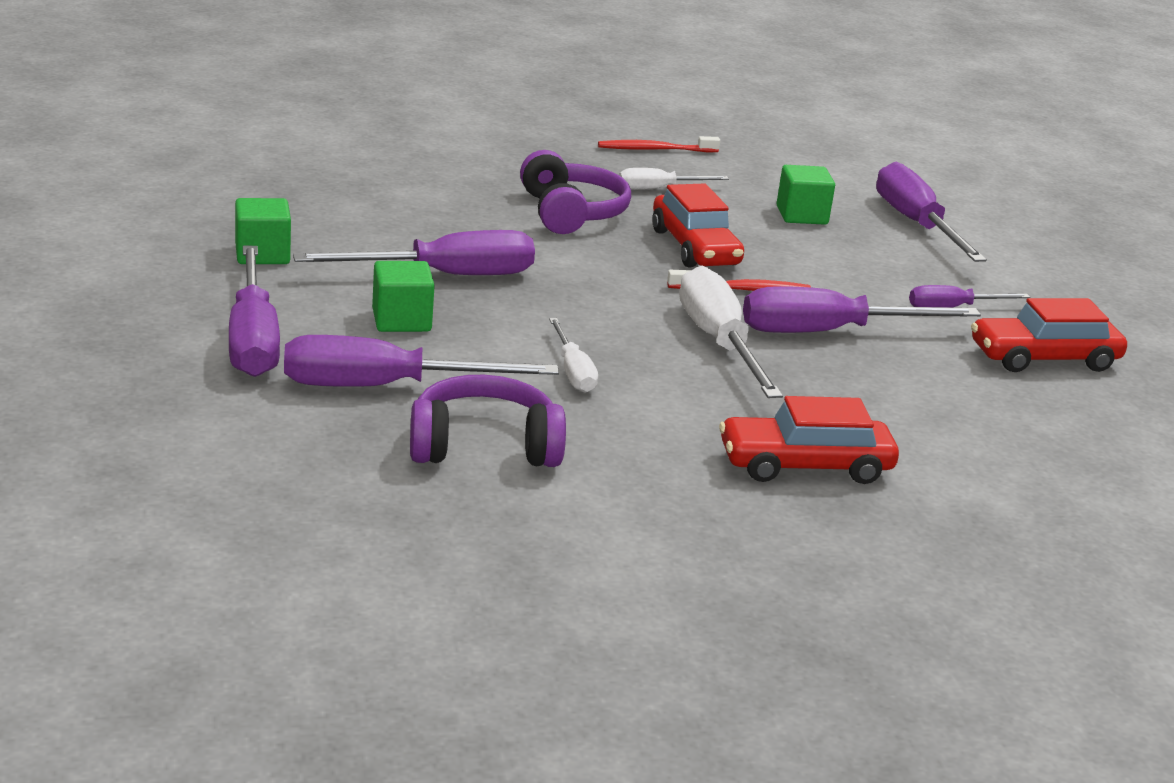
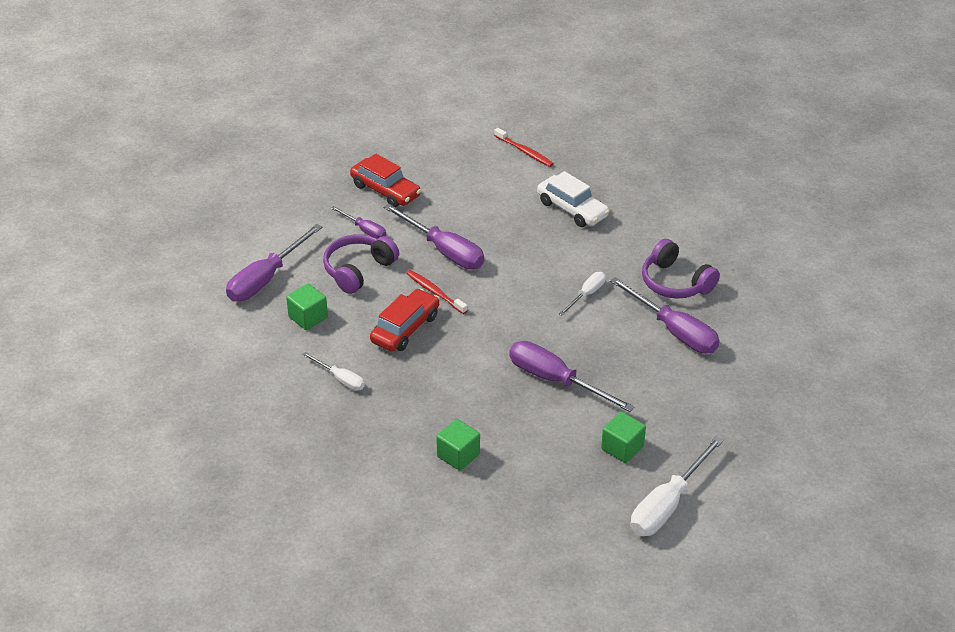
camera: 125 degrees left, 15 degrees up
purple screwdriver [229,246,280,377] -> none
green cube [372,261,435,332] -> green cube moved to [436,419,480,471]
purple headphones [520,150,631,234] -> purple headphones moved to [323,234,399,294]
red toothbrush [598,136,720,152] -> red toothbrush moved to [494,128,554,167]
white screwdriver [679,266,783,398] -> white screwdriver moved to [630,436,724,536]
red car [719,396,899,484] -> white car [537,171,610,227]

